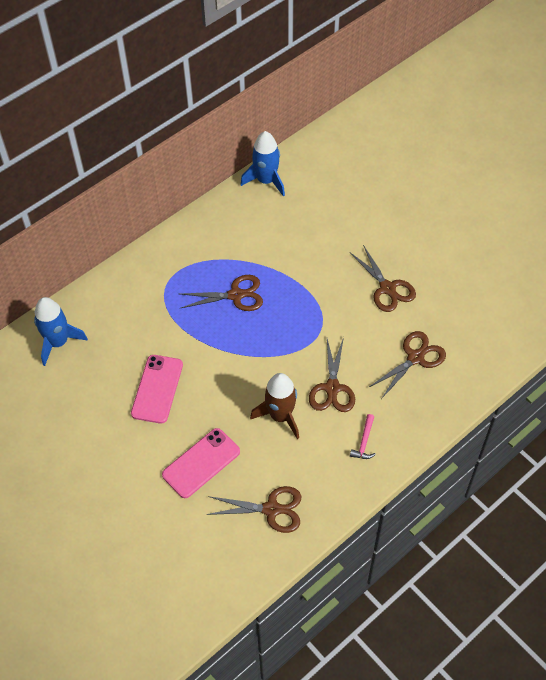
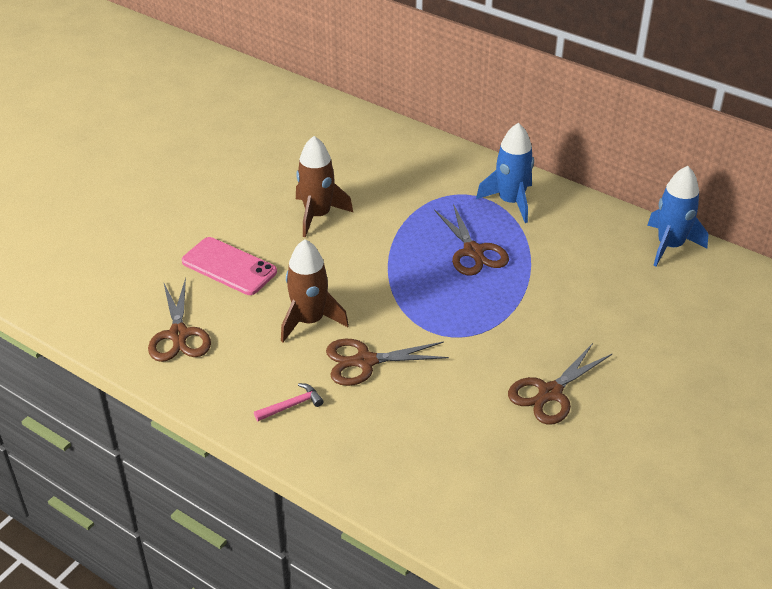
camera: 75 degrees right, 15 degrees down
blue rocket [34,297,88,366] -> blue rocket moved to [476,123,534,223]
pink phone [131,355,183,424] -> brown rocket [296,136,353,237]
pink hammer [350,414,376,459] -> pink hammer turned 150 degrees clockwise [254,383,324,421]
brown scissors [368,331,446,398] -> none

